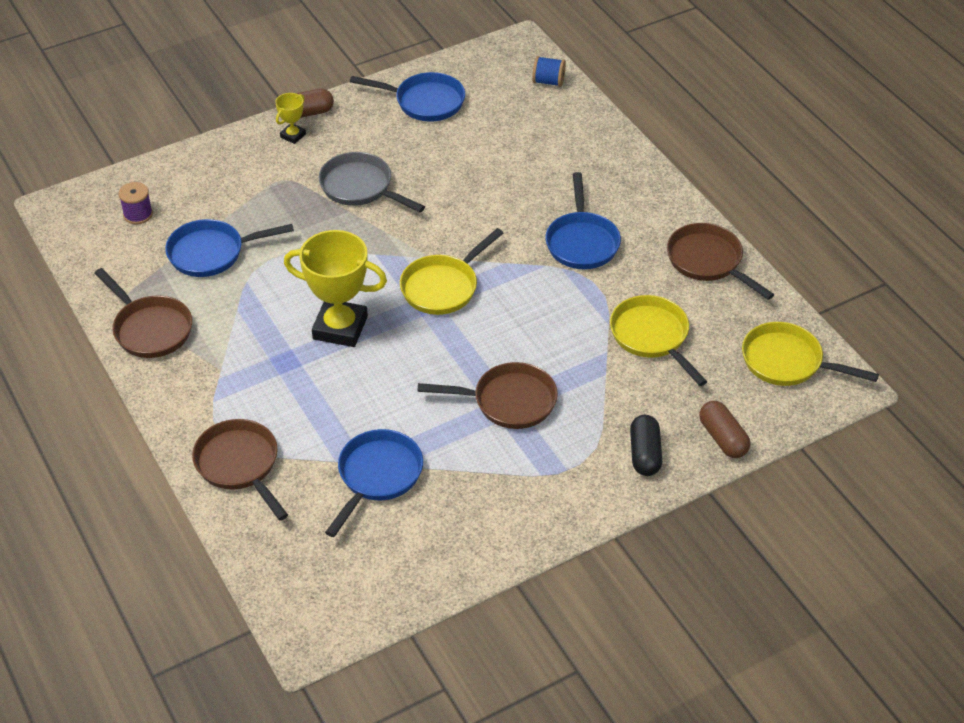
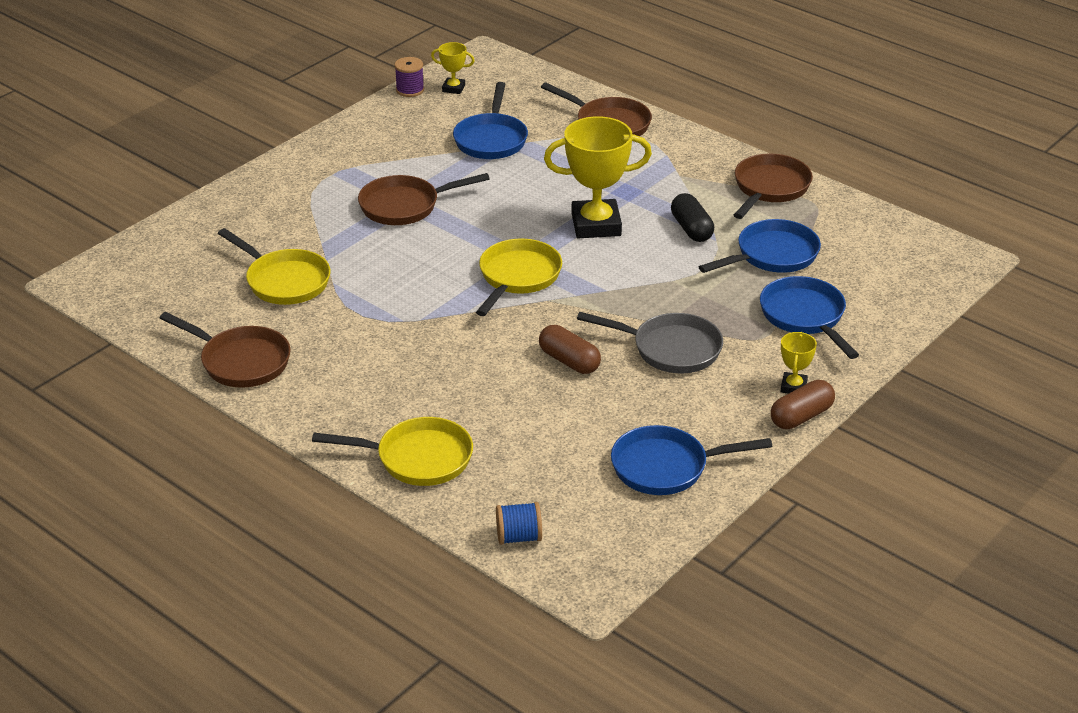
camera: 160 degrees right, 10 degrees down
brown pan [94,268,192,358] -> brown pan turned 90 degrees clockwise [734,154,813,219]
purple spool [119,182,153,224] -> purple spool moved to [395,57,424,97]
blue pan [545,172,621,269] -> blue pan moved to [760,276,859,359]
black capsule [630,415,662,476] -> black capsule moved to [671,193,714,242]
brown capsule [699,401,750,458] -> brown capsule moved to [539,325,601,374]
yellow pan [742,322,879,386] -> yellow pan moved to [312,417,473,486]
none -> yellow trophy [431,42,475,94]

